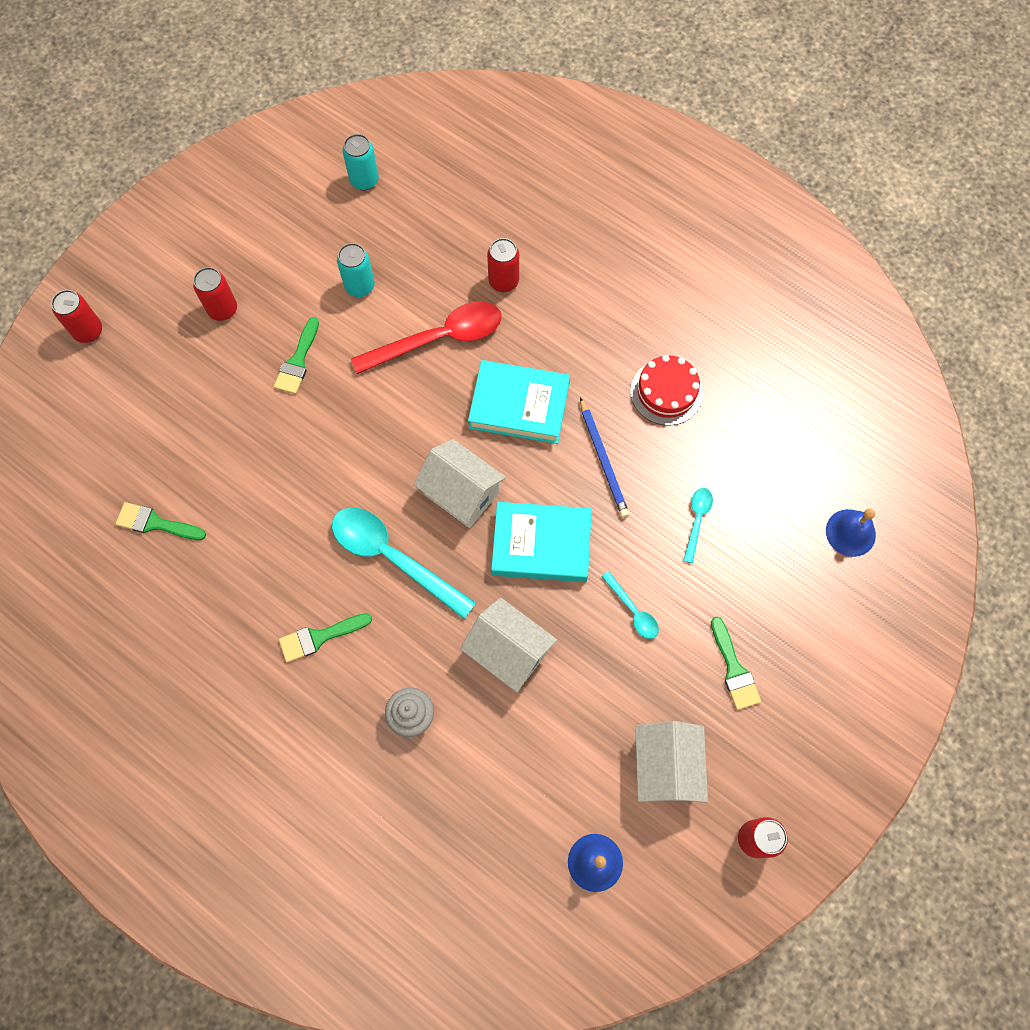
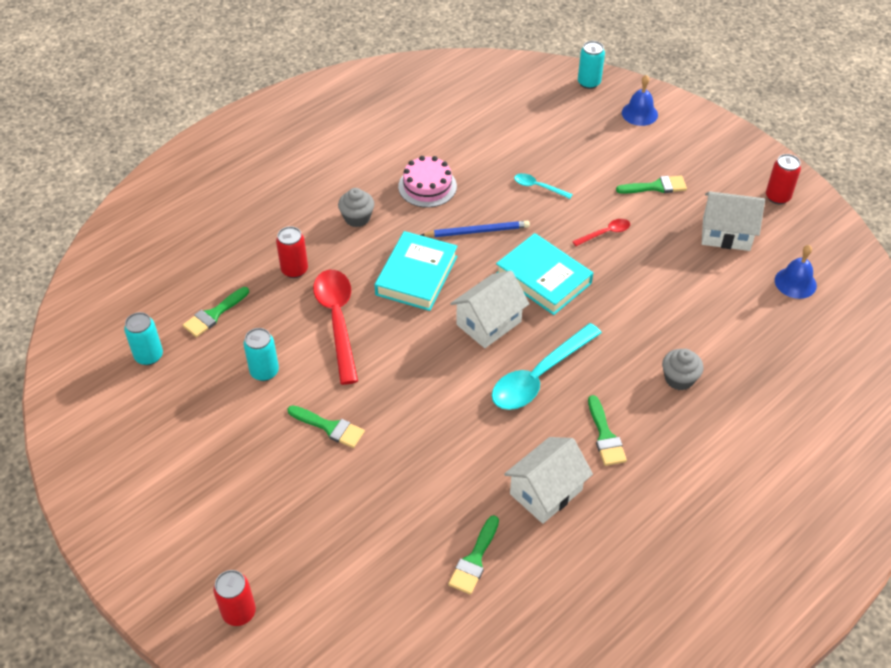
camera: 80 degrees left, 20 degrees down
red can [193,267,237,321] -> none
white house [460,598,557,692] -> white house moved to [504,437,593,524]
turquoise book [491,502,592,582] -> turquoise book turned 60 degrees counterclockwise [496,233,593,315]
turquoise spoon [601,571,659,639] -> red spoon [572,219,630,246]
red cake [631,355,703,426] -> pink cake [398,156,457,207]
blue bell [826,509,876,557] -> blue bell moved to [622,75,658,126]
none -> green brush [183,287,249,337]
none -> grey cupcake [338,188,374,227]
none -> turquoise can [578,41,605,89]

